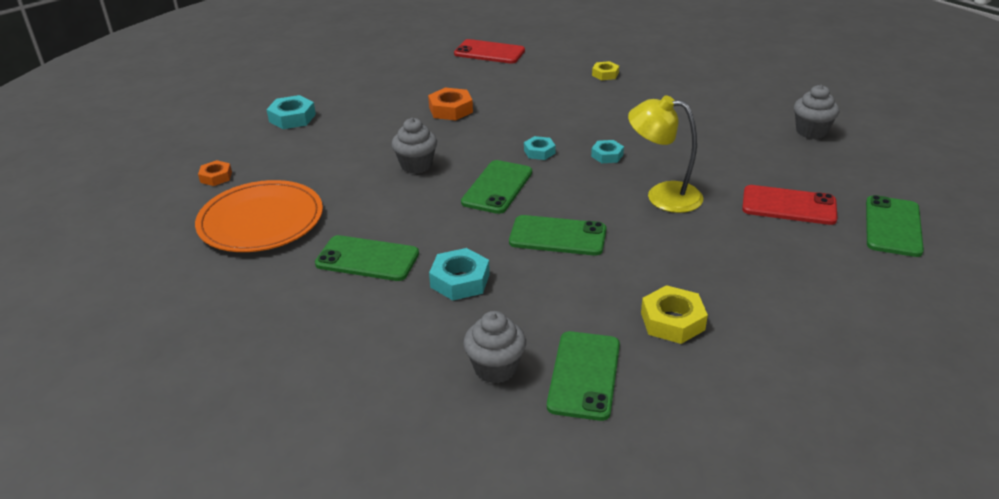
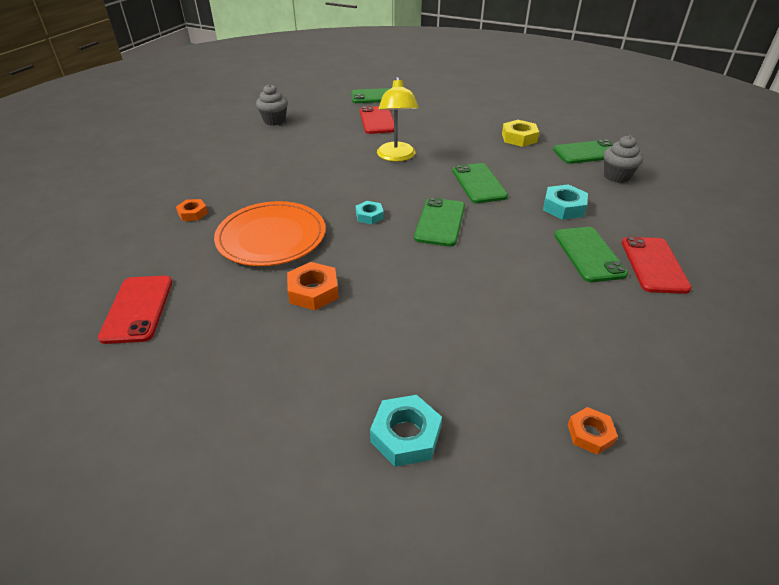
camera: 115 degrees left, 5 degrees up
orange plate [195,180,323,252] -> orange plate moved to [214,201,326,266]
grey cupcake [392,118,437,174] -> none
green phone [461,160,532,214] -> green phone turned 75 degrees counterclockwise [414,197,465,247]
turquoise nut [591,140,624,163] -> none
yellow nut [592,61,619,80] -> orange nut [176,199,208,221]
none -> red phone [622,237,692,294]

